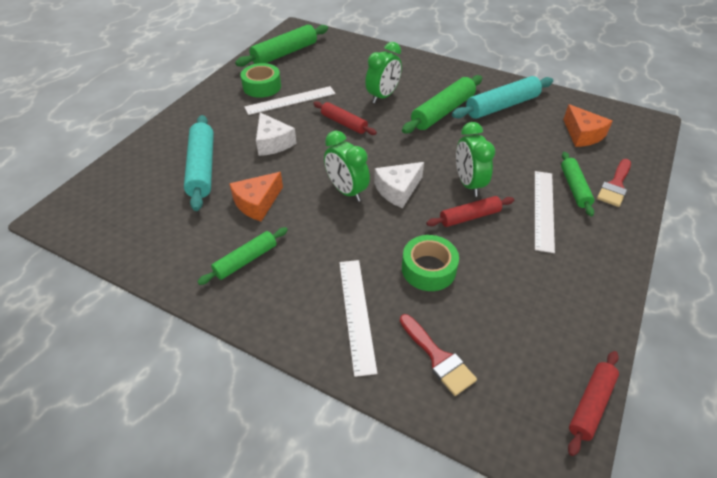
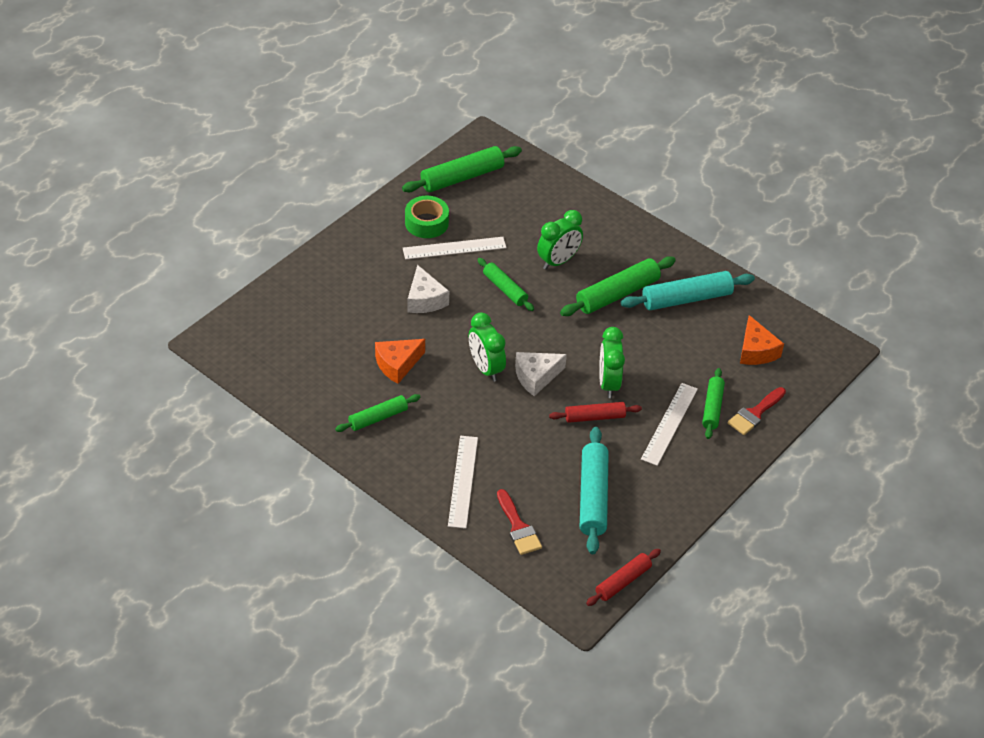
camera: 10 degrees right, 0 degrees up
turquoise rolling pin [184,115,214,211] -> turquoise rolling pin moved to [580,427,609,554]
red rolling pin [313,101,377,135] -> green rolling pin [477,258,534,311]
green tape [402,235,459,291] -> none

